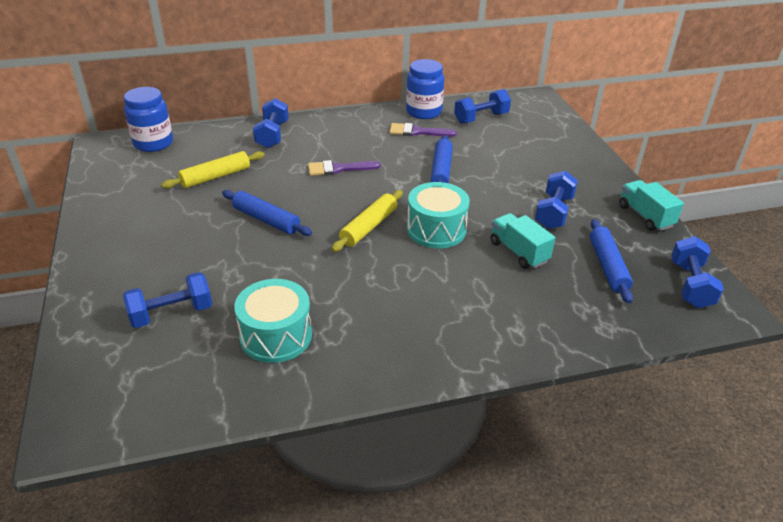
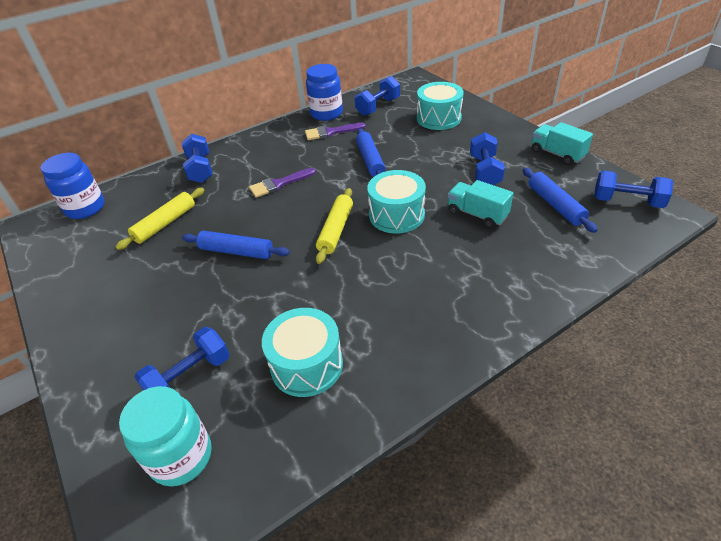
camera: 15 degrees left, 5 degrees up
blue dumbbell [671,236,724,308] -> blue dumbbell turned 60 degrees counterclockwise [594,170,673,208]
none -> turquoise jar [119,386,212,487]
none -> turquoise drum [417,82,464,130]

